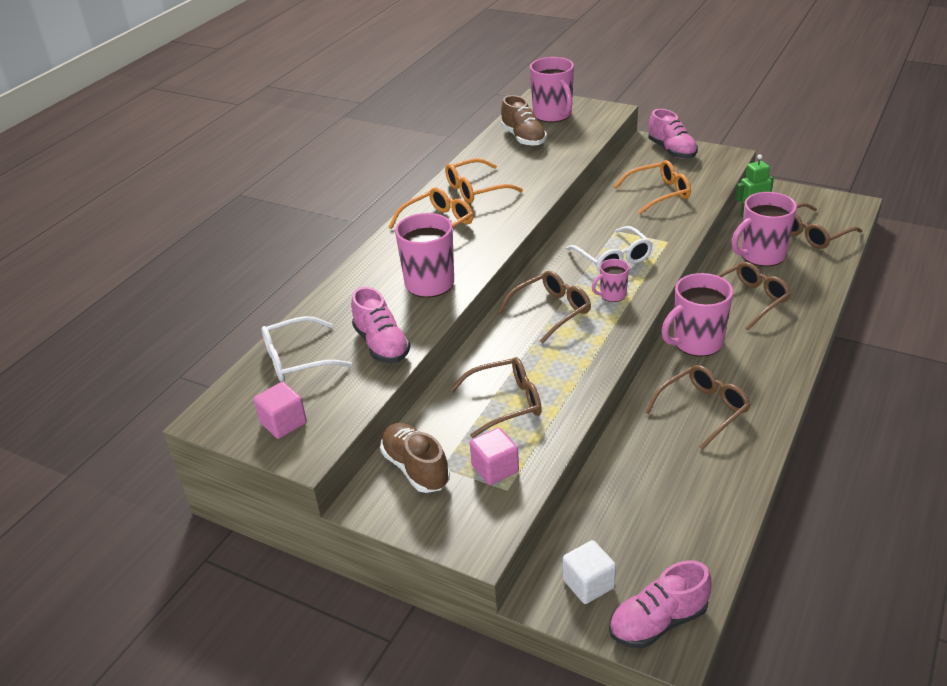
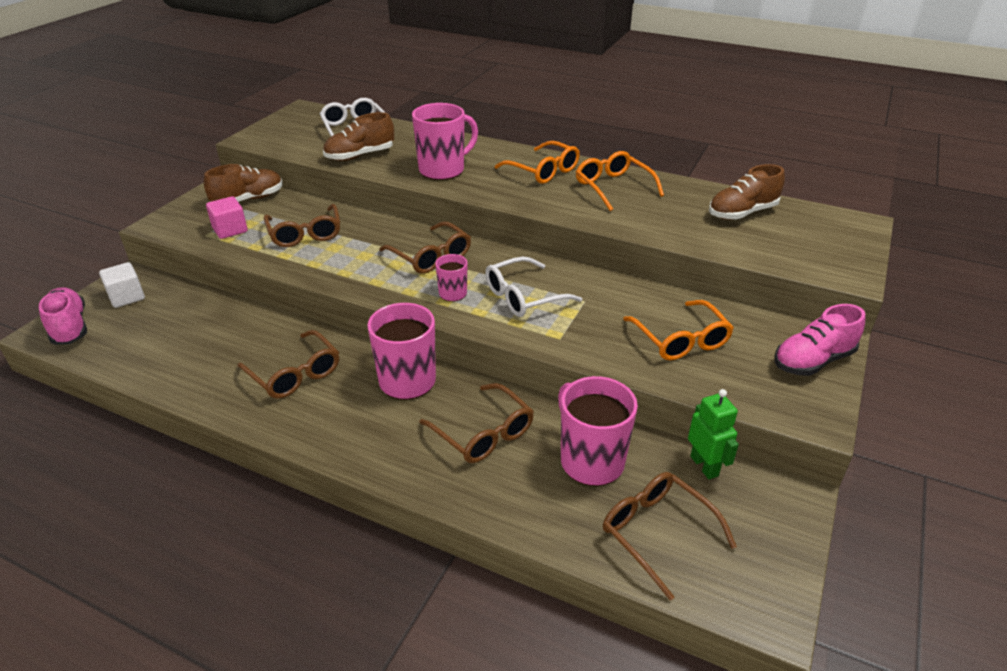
camera: 85 degrees right, 0 degrees up
pink cube [254,382,307,439] -> none
pink shoe [351,287,410,363] -> brown shoe [323,112,394,161]
pink mug [530,57,574,123] -> none

